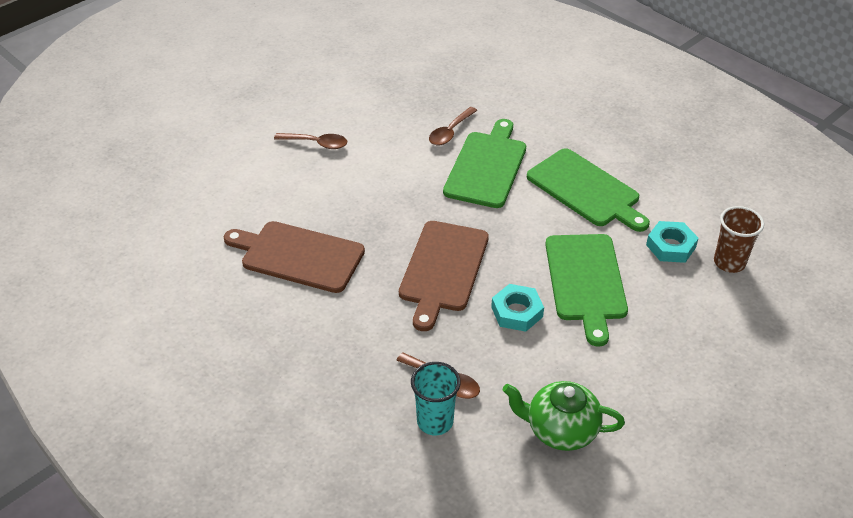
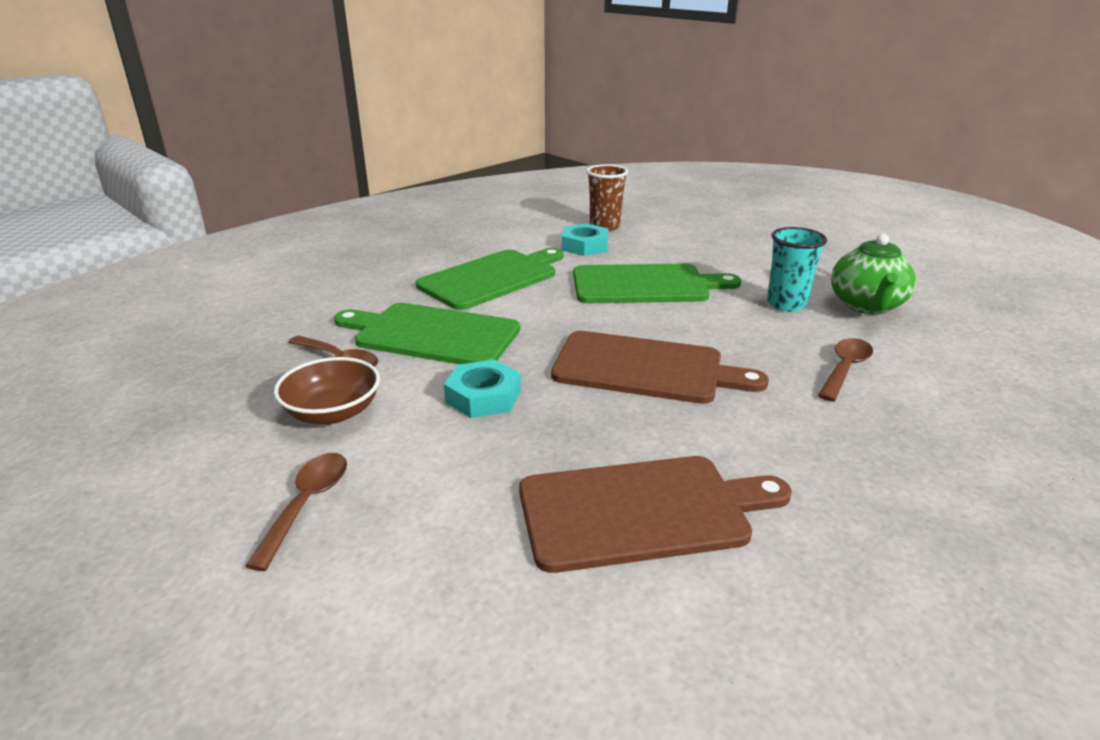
camera: 90 degrees left, 15 degrees down
brown cutting board [224,221,365,293] -> brown cutting board turned 120 degrees counterclockwise [519,456,792,573]
turquoise cup [411,362,461,435] -> turquoise cup moved to [767,227,827,312]
turquoise nut [491,284,544,332] -> turquoise nut moved to [444,360,521,418]
none -> brown bowl [274,357,380,424]

